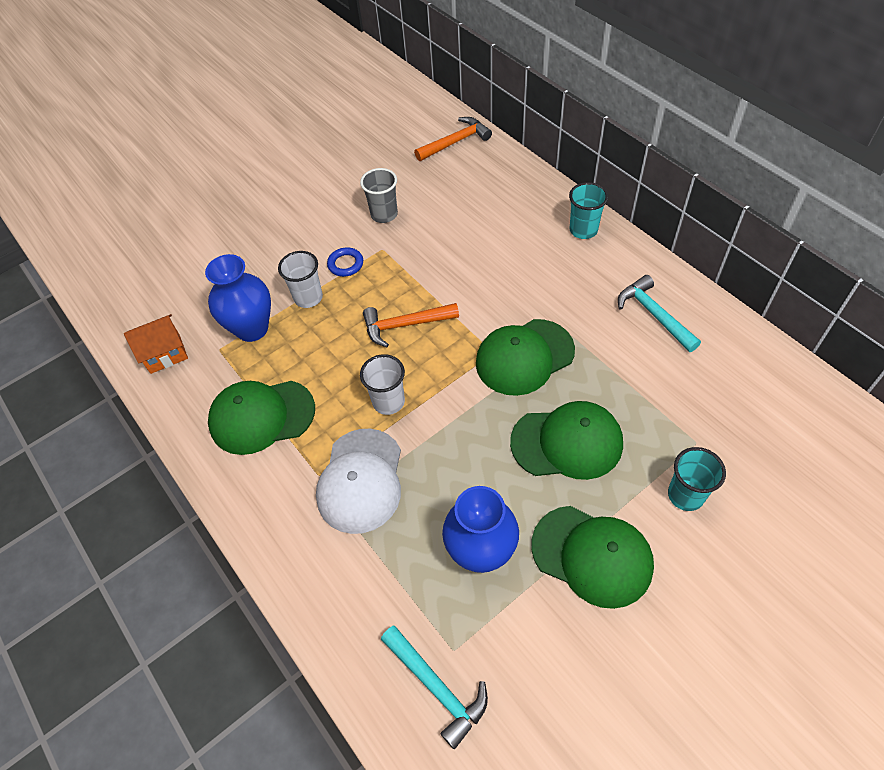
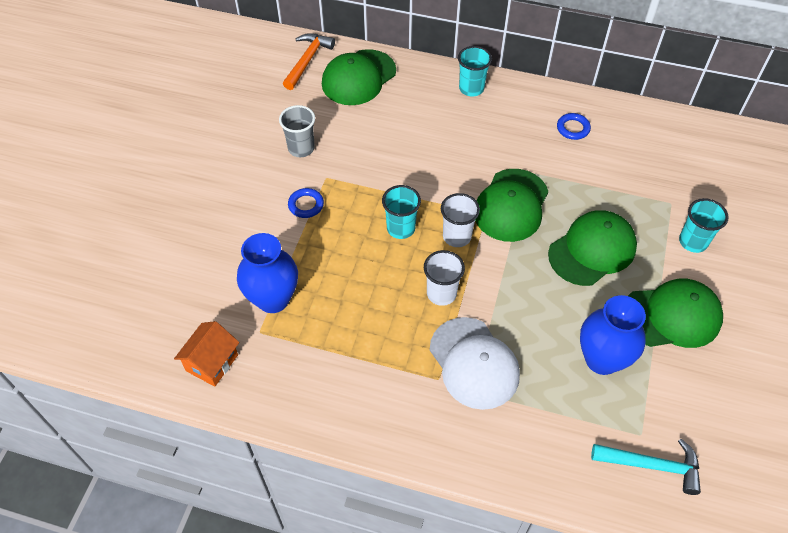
camera: 40 degrees left, 0 degrees up
green cap [208,381,315,455] -> green cap moved to [322,49,396,105]
white cup [278,251,323,308] -> white cup moved to [441,193,480,247]
orange hammer [363,303,459,347] -> turquoise cup [382,185,421,239]
turquoise hammer [618,275,701,352] -> blue ring [557,113,591,140]

